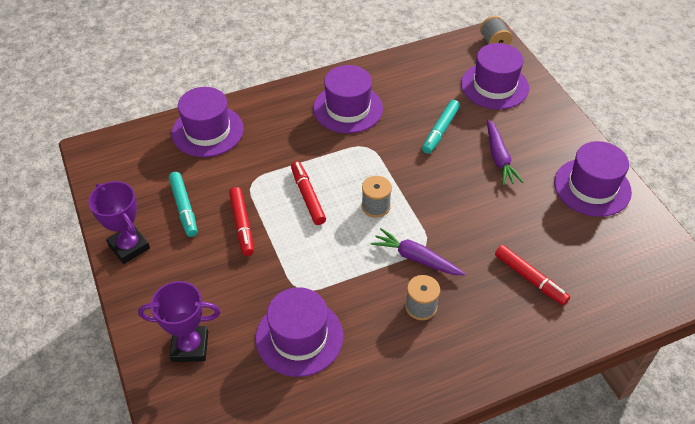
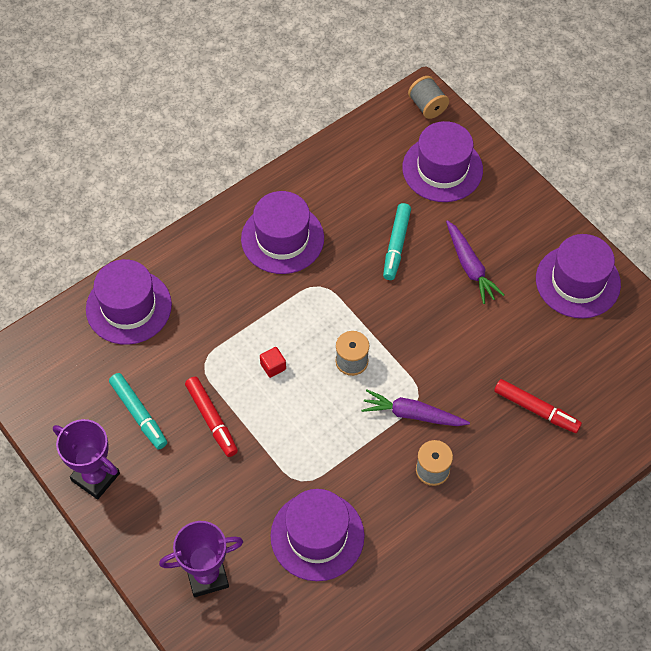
camera: 15 degrees left, 10 degrees up
red marker [291,161,326,225] -> red cube [260,347,286,378]

